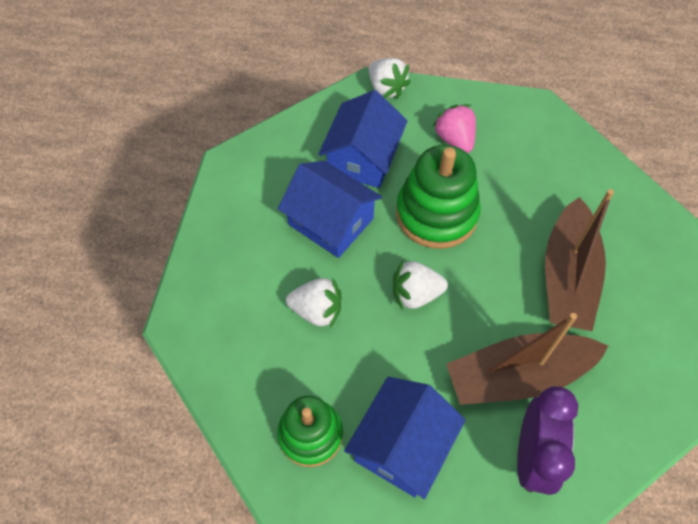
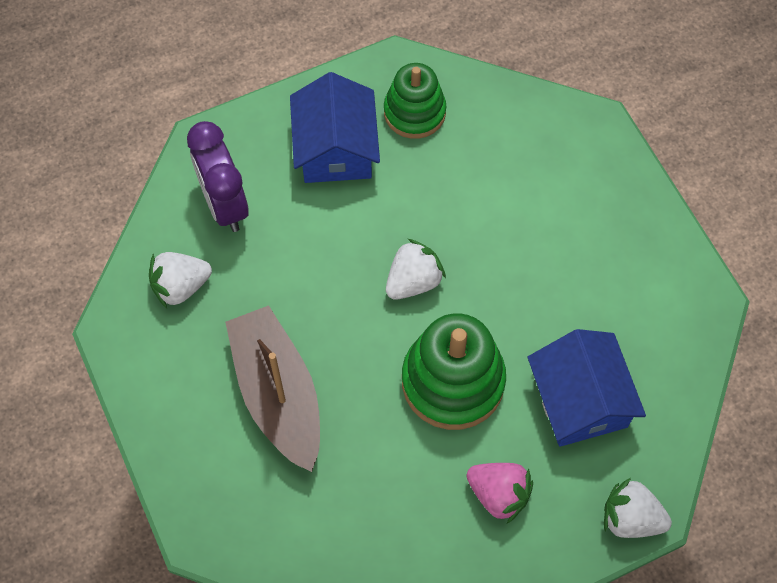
camera: 145 degrees right, 5 degrees up
blue house [278,161,382,258] -> none
white strawberry [286,278,341,328] -> white strawberry moved to [149,252,212,308]
brown boat [446,313,608,405] -> none

